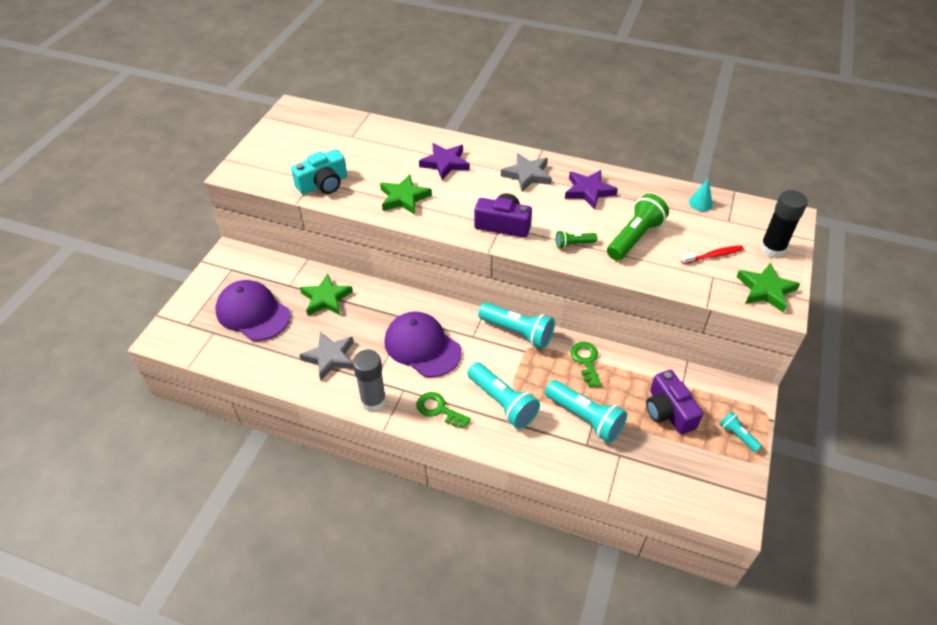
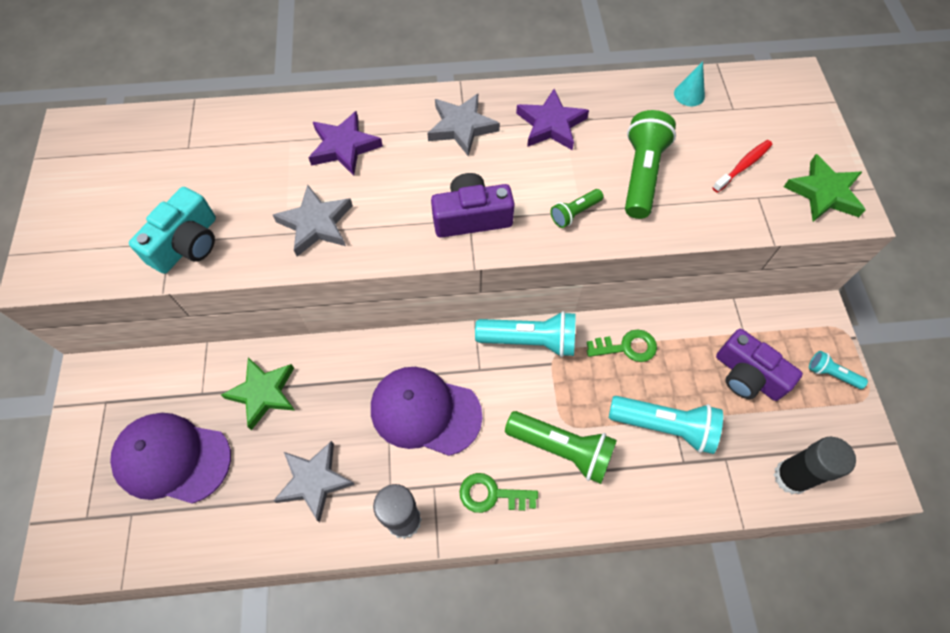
camera: 25 degrees left, 15 degrees up
green star [380,174,432,215] -> grey star [273,185,353,257]
turquoise flashlight [467,362,540,429] -> green flashlight [505,411,617,484]
green key [571,342,601,387] -> green key turned 120 degrees clockwise [586,329,657,362]
black glue stick [760,190,808,258] -> black glue stick moved to [774,436,856,494]

